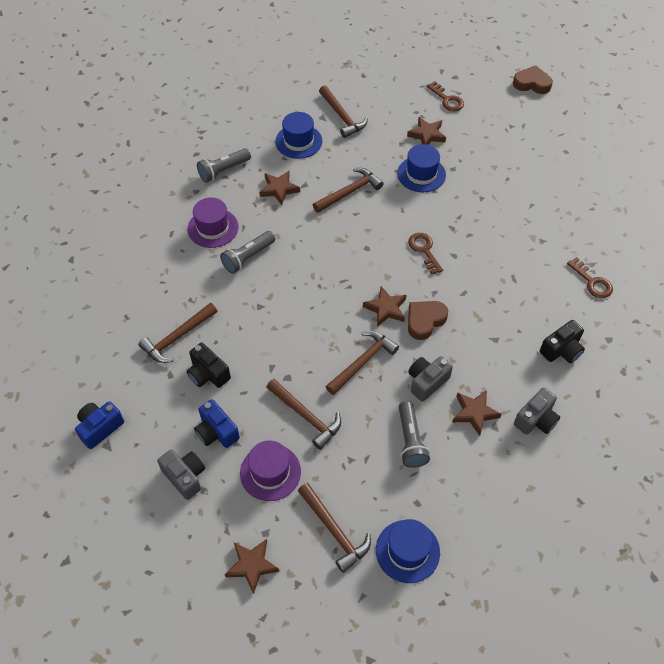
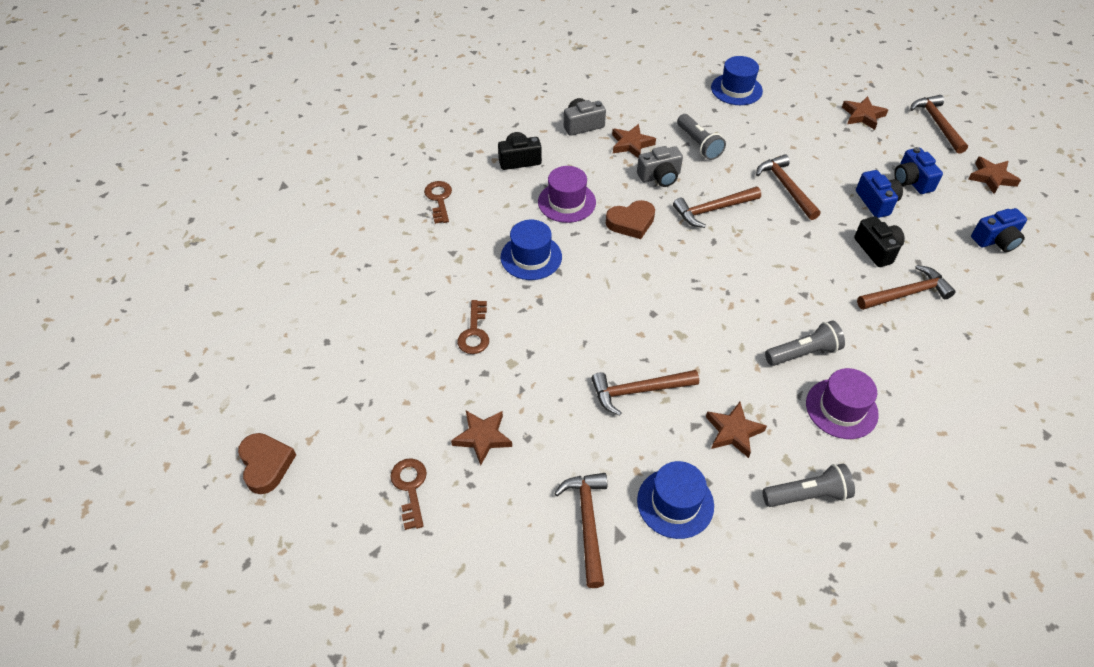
camera: 155 degrees left, 5 degrees down
grey camera [157,450,205,500] -> blue camera [894,147,943,194]
purple hat [240,440,301,501] -> purple hat moved to [538,166,596,223]
brown hammer [298,483,371,573] -> brown hammer moved to [910,95,968,154]
brown star [363,286,406,327] -> brown star moved to [968,157,1021,194]
blue hat [397,144,446,192] -> blue hat moved to [501,220,562,280]
grey flashlight [399,401,430,468] -> grey flashlight turned 135 degrees clockwise [677,114,726,160]
brown key [408,233,443,274] -> brown key moved to [457,300,489,354]
brown heart [513,65,553,94] -> brown heart turned 150 degrees counterclockwise [238,433,296,494]

